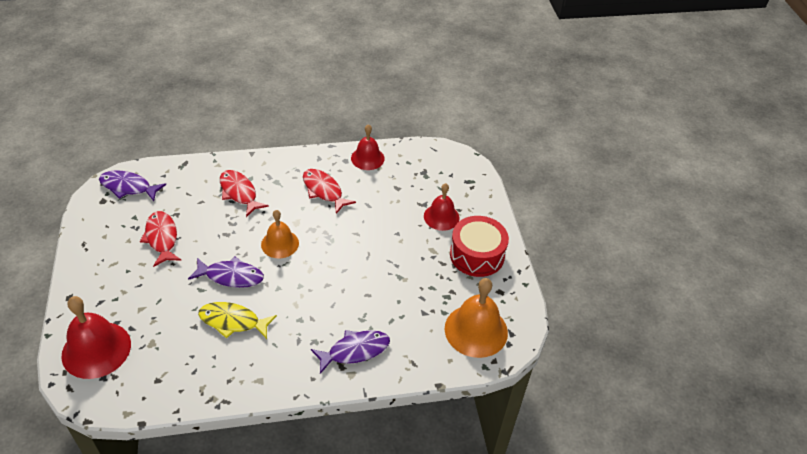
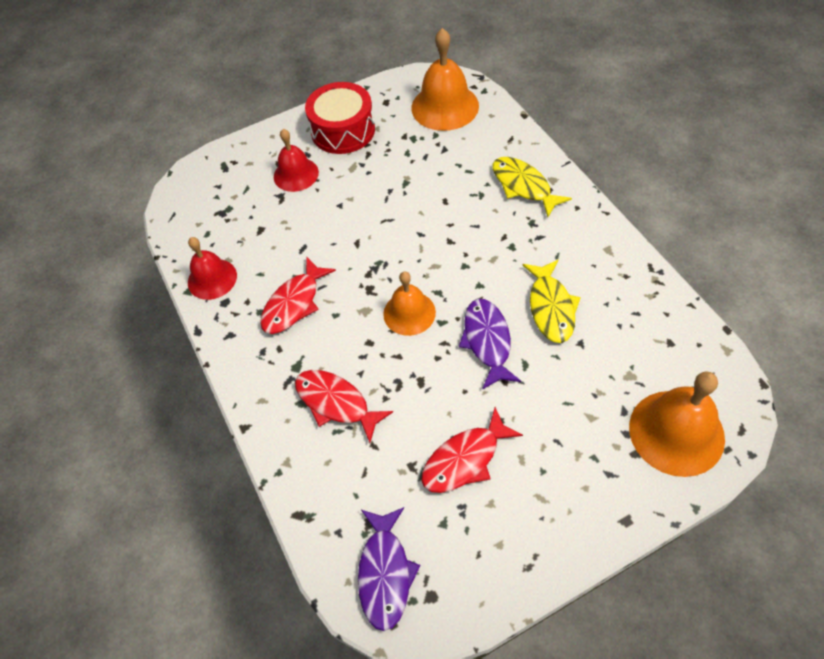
camera: 100 degrees left, 10 degrees up
red bell [61,296,131,379] -> orange bell [629,371,725,477]
red fish [220,170,269,217] -> red fish turned 90 degrees clockwise [295,370,393,443]
purple fish [311,330,390,374] -> yellow fish [492,157,572,217]

